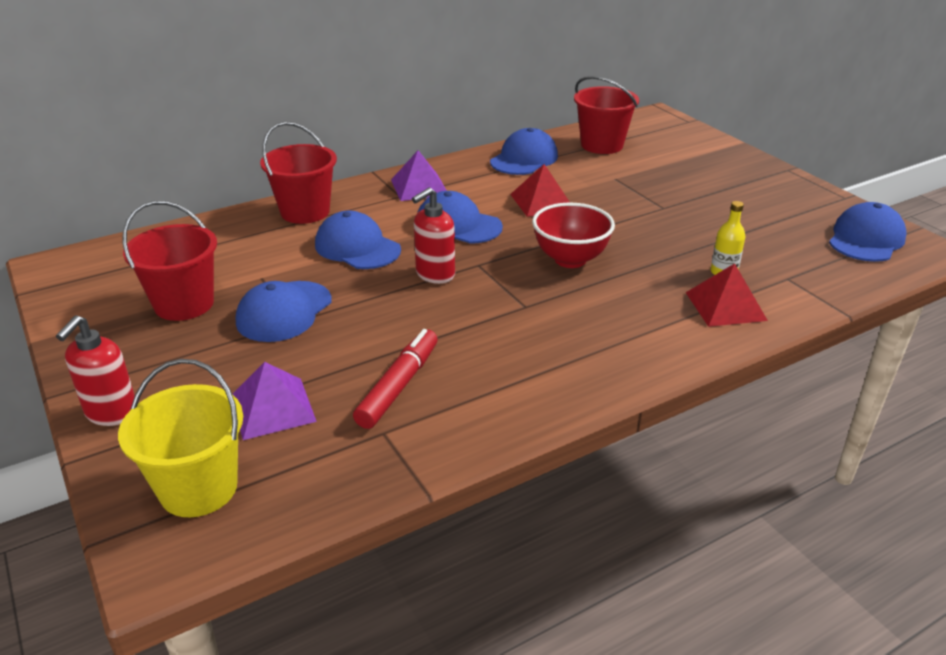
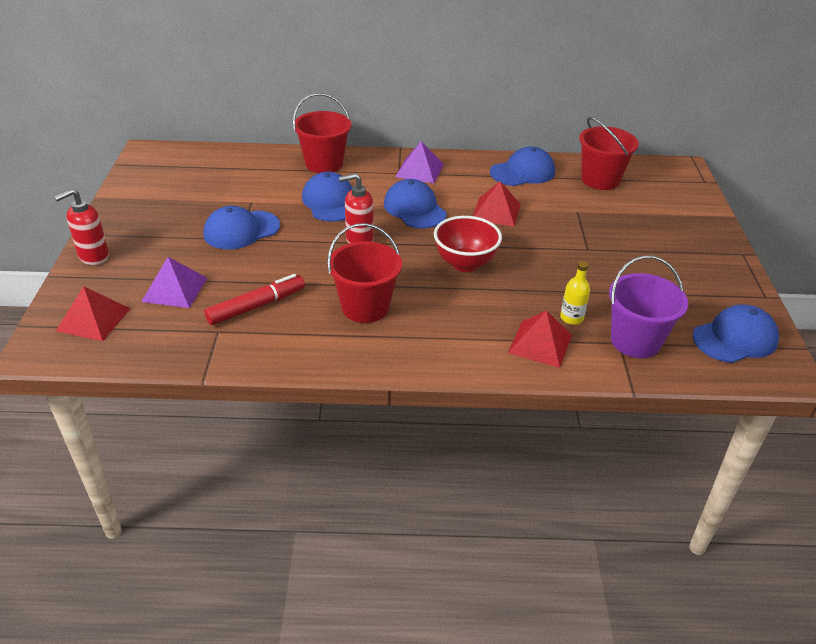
camera: 30 degrees right, 5 degrees up
yellow bucket [118,359,243,517] -> red pyramid [56,286,130,341]
red bucket [123,201,217,321] -> red bucket moved to [327,223,402,323]
none -> purple bucket [609,256,688,358]

